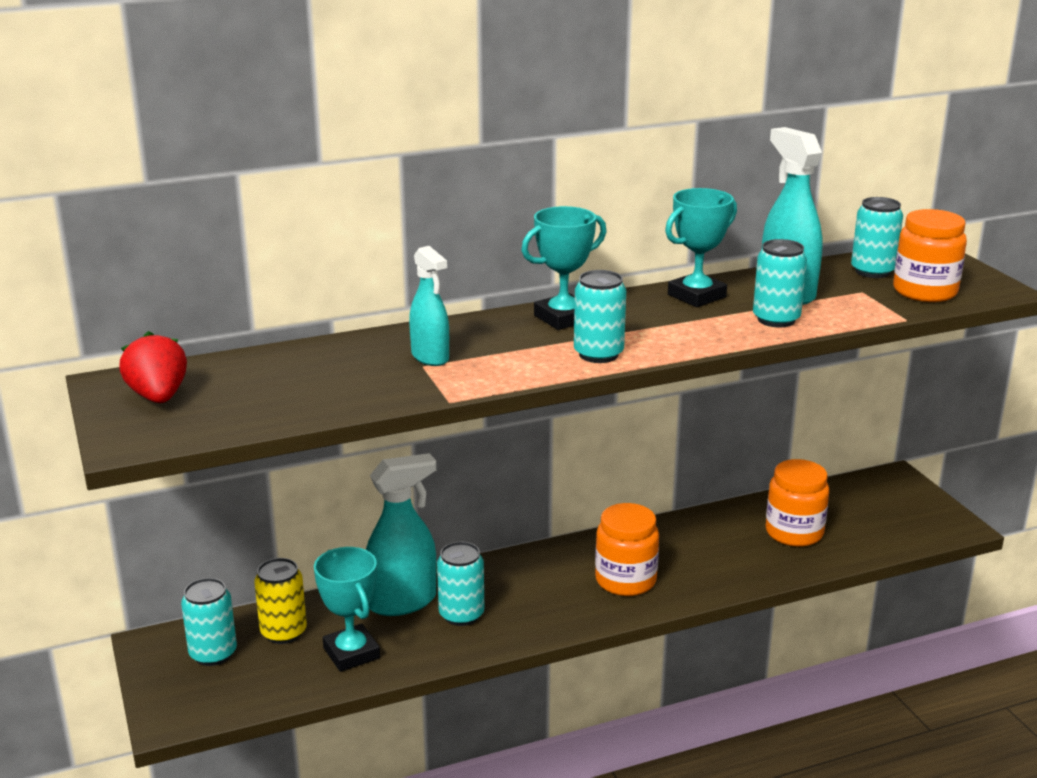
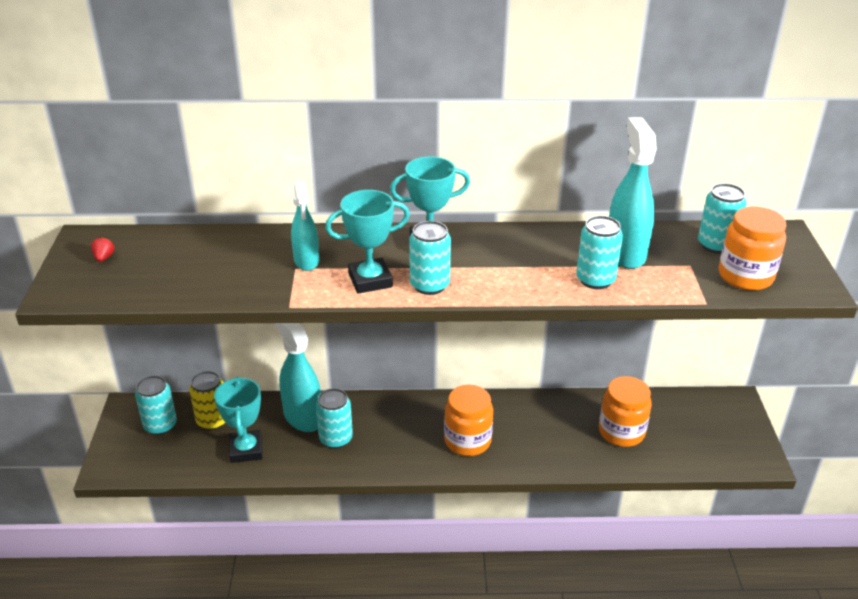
camera: 20 degrees right, 10 degrees up
red strawberry [119,331,187,403] -> red strawberry [91,237,114,262], size x0.47
turquoise spray bottle [366,453,436,616] -> turquoise spray bottle turned 120 degrees counterclockwise [274,323,321,432]
turquoise trophy [665,188,737,307] -> turquoise trophy moved to [325,190,410,294]

